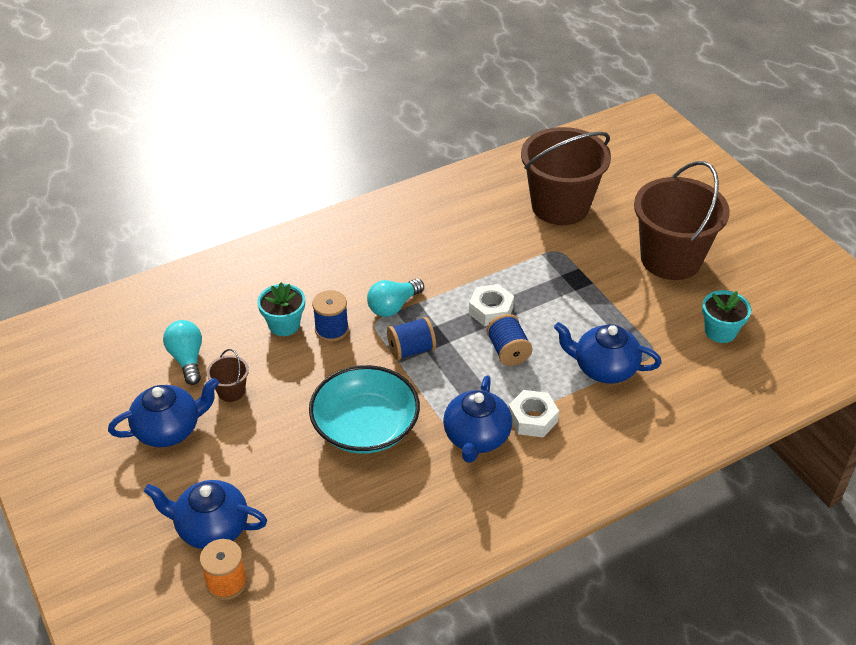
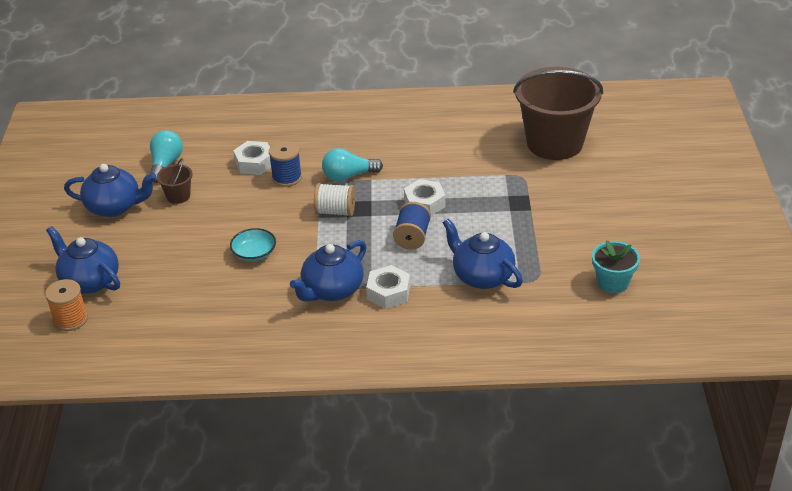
camera: 30 degrees right, 5 degrees down
turquoise flower pot [257,282,305,336] -> white nut [233,141,271,175]
turquoise bowl [309,365,420,454] -> turquoise bowl [230,228,276,261], size x0.48
blue spool [387,317,436,360] -> white spool [314,183,355,216]
brown bucket [634,161,730,280] -> none

